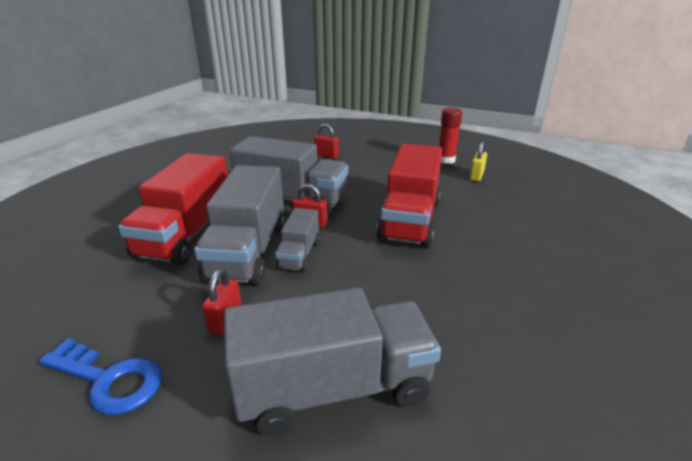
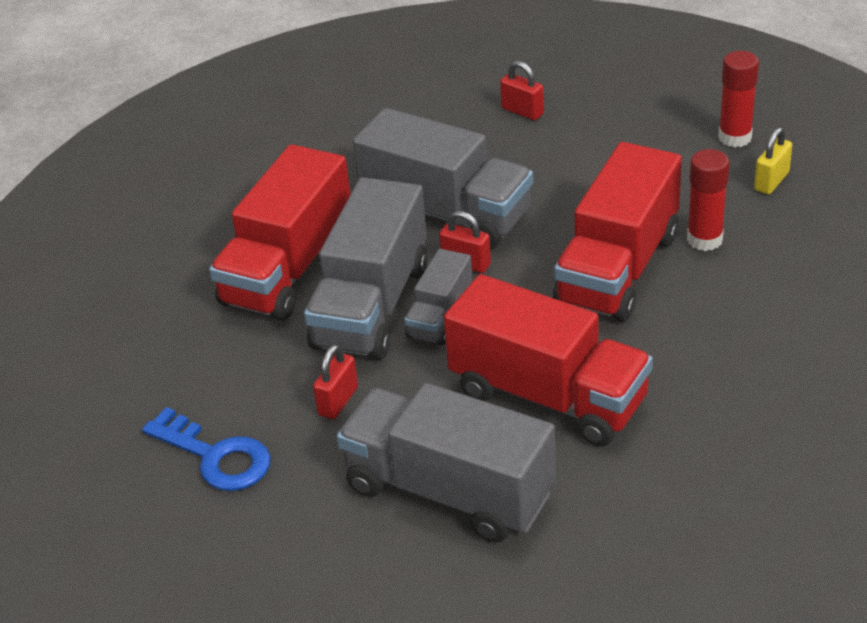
camera: 15 degrees right, 10 degrees up
grey truck [224,287,441,436] -> grey truck turned 150 degrees counterclockwise [337,383,556,543]
none -> red truck [444,274,653,446]
none -> red glue stick [687,149,729,251]

